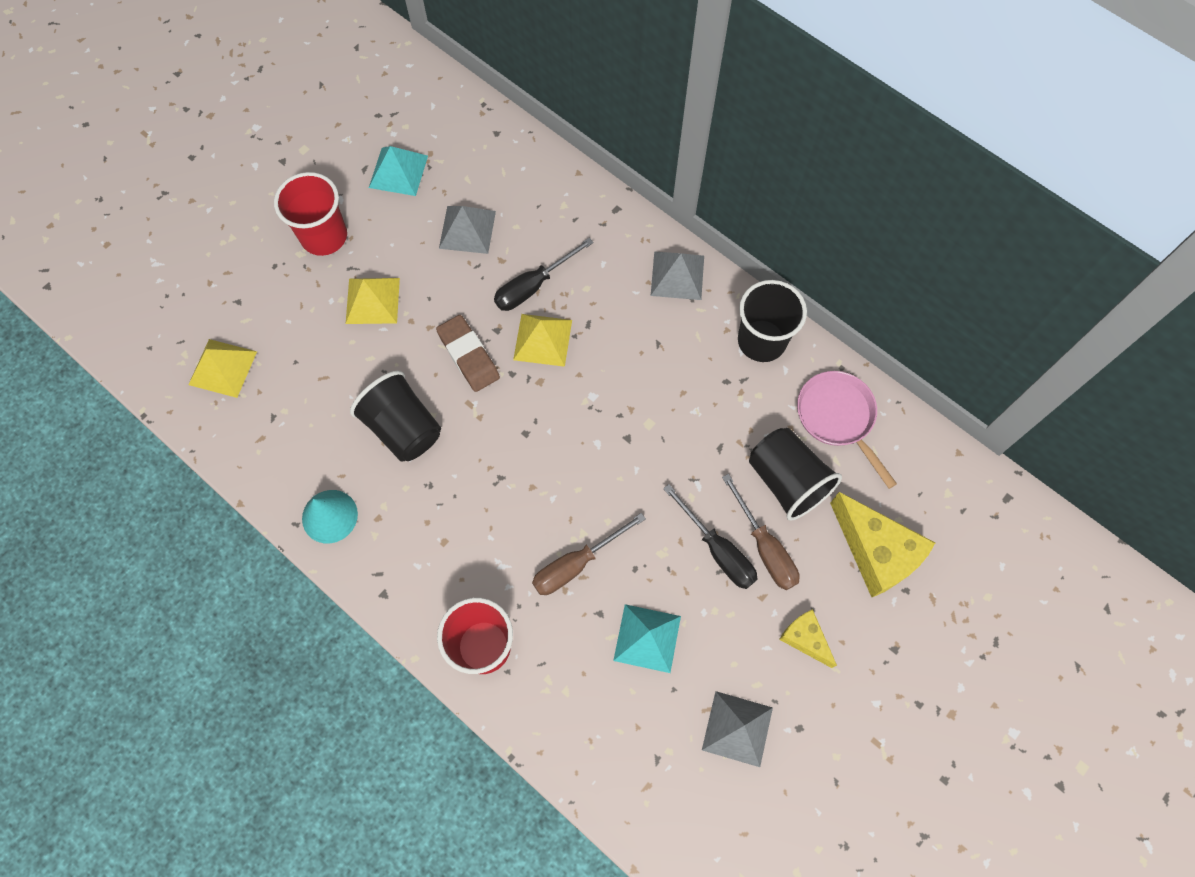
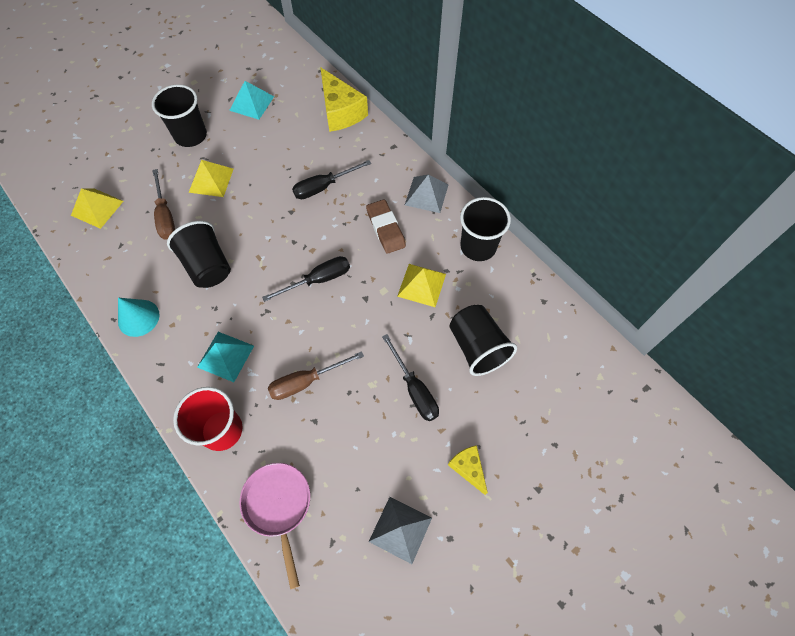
camera: 10 degrees right, 5 degrees down
red cup [274,172,347,256] -> black cup [152,85,207,147]
brown eraser [436,315,500,392] -> brown eraser moved to [366,199,406,254]
grey pyramid [439,206,496,254] -> none
yellow pyramid [513,314,572,367] -> yellow pyramid moved to [397,264,446,307]
turquoise pyramid [613,604,681,673] -> turquoise pyramid moved to [197,332,254,382]
brown screwdriver [722,474,800,590] -> brown screwdriver moved to [152,169,175,239]
pink pan [797,371,897,489] -> pink pan moved to [239,463,310,589]
yellow cheese [830,492,935,597] -> yellow cheese moved to [320,67,368,132]
none -> black screwdriver [262,256,350,302]

